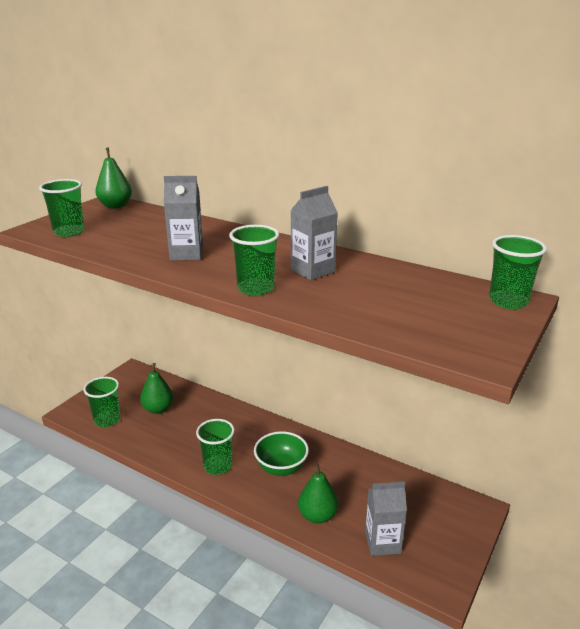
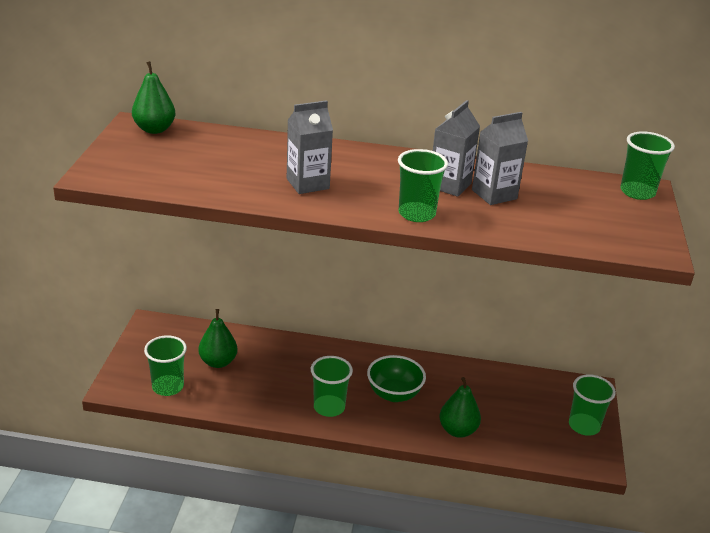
camera: 25 degrees left, 5 degrees up
green cup [39,179,85,237] -> green cup moved to [569,374,616,436]
grey carton [365,481,407,556] -> grey carton moved to [472,112,528,205]

